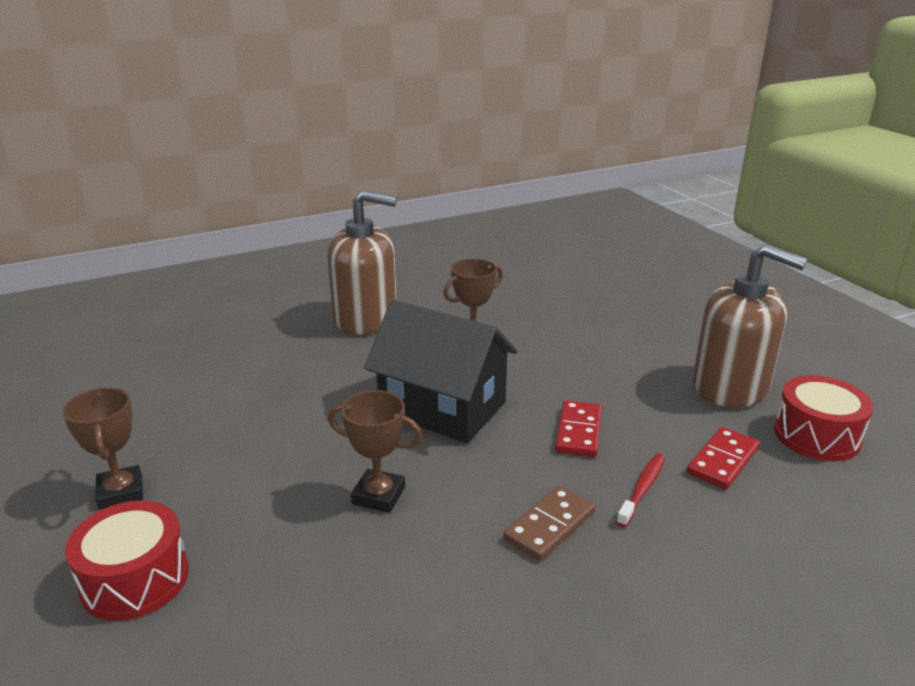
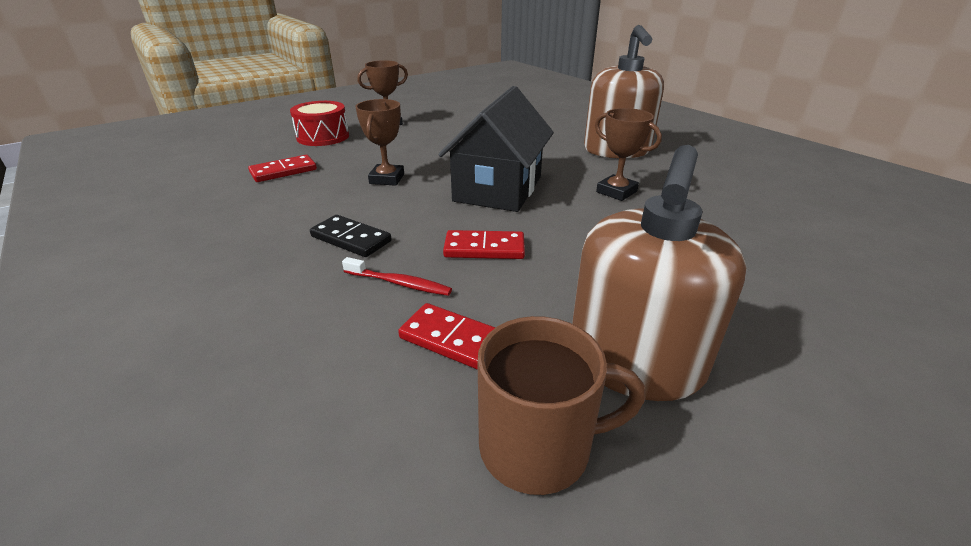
camera: 80 degrees right, 5 degrees up
brown domino [503,486,595,561] -> black domino [310,215,391,257]
red drum [774,375,874,461] -> brown mug [478,316,645,495]
none -> red domino [248,155,317,182]

